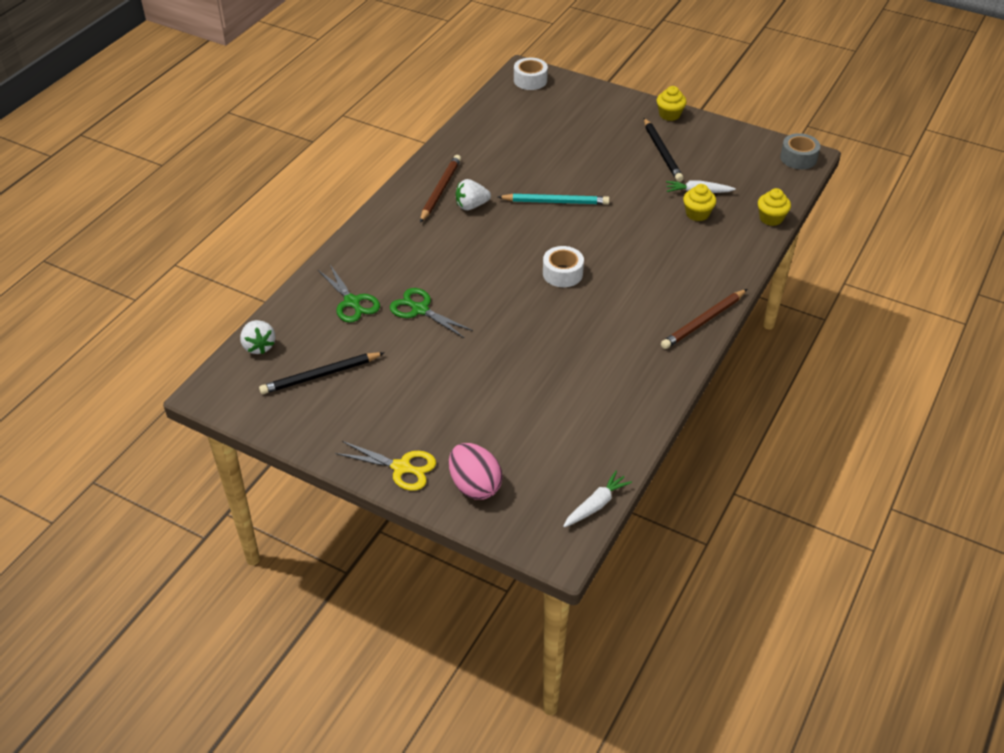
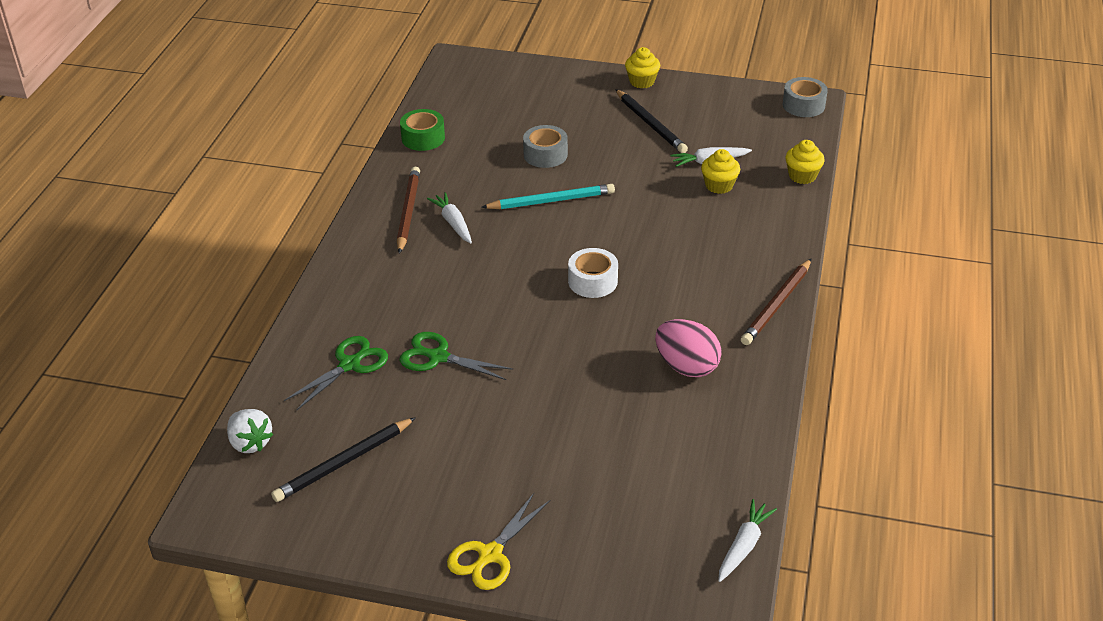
camera: 15 degrees left, 5 degrees down
green scissors [318,265,380,323] -> green scissors turned 90 degrees counterclockwise [284,336,388,411]
yellow scissors [335,441,436,491] -> yellow scissors turned 120 degrees clockwise [447,493,550,590]
pink egg [449,443,503,500] -> pink egg moved to [655,319,722,377]
white strawberry [456,179,491,210] -> white carrot [427,192,472,243]
white tape [514,58,548,90] -> none
none -> green tape [400,109,445,151]
none -> grey tape [523,125,568,168]

